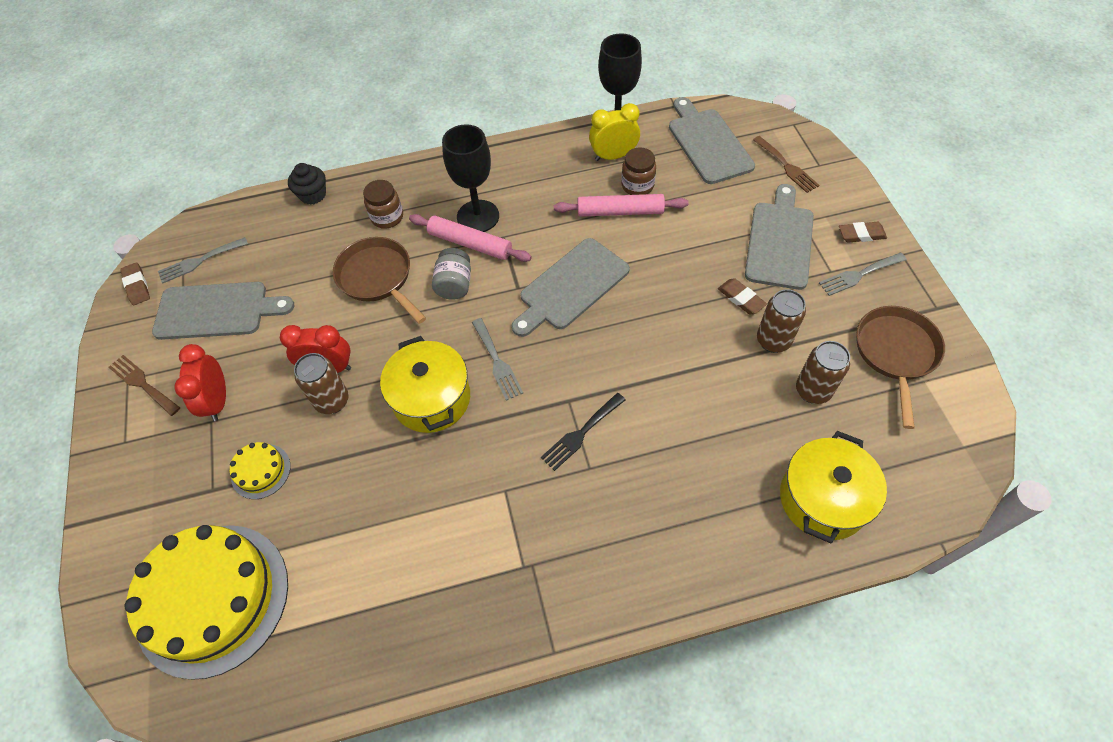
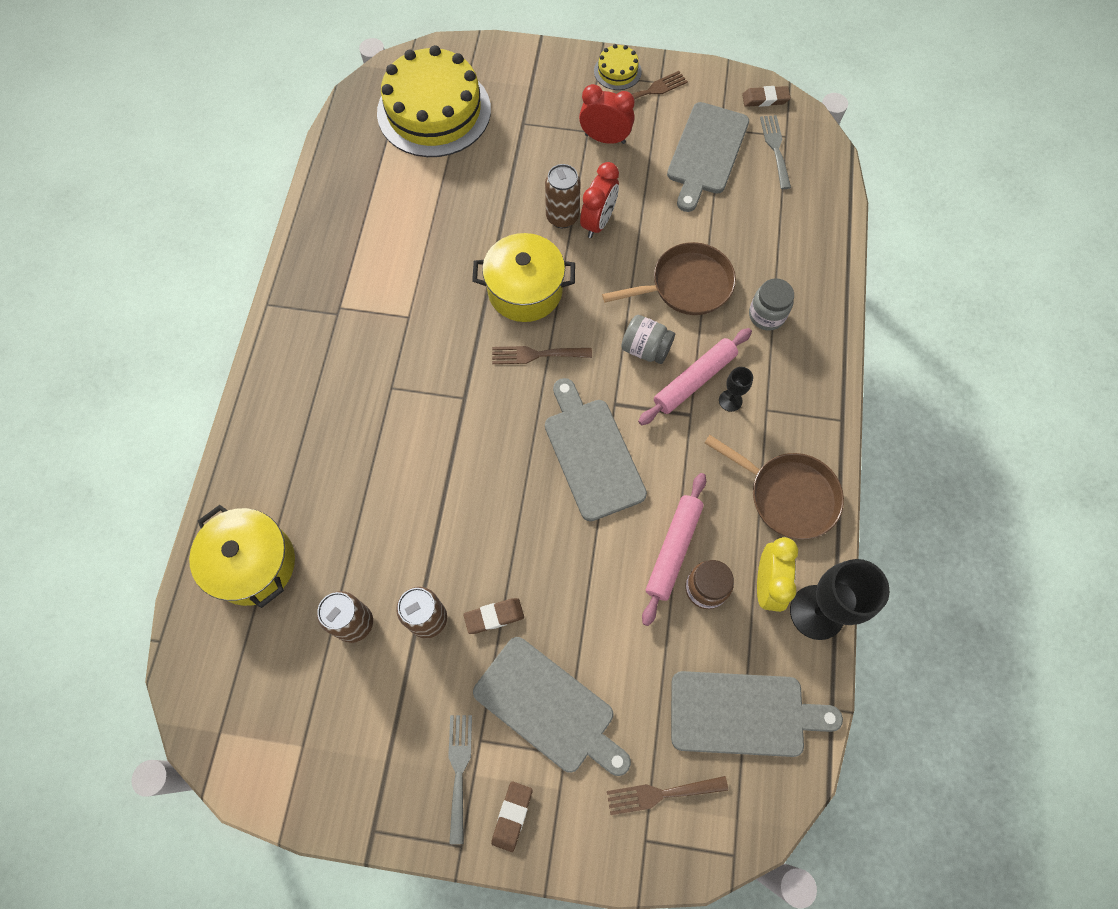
camera: 110 degrees right, 10 degrees up
yellow cake [230,442,291,499] -> yellow cake moved to [594,44,642,90]
black cupcake [288,163,326,205] -> none
brown jar [363,180,403,229] -> grey jar [749,278,794,331]
black goblet [442,124,499,232] -> black goblet [719,367,753,412], size x0.47
grey fork [472,318,523,401] -> brown fork [492,346,592,364]
black fork [541,393,626,471] -> none
brown pan [856,306,945,429] -> brown pan moved to [705,435,844,539]

